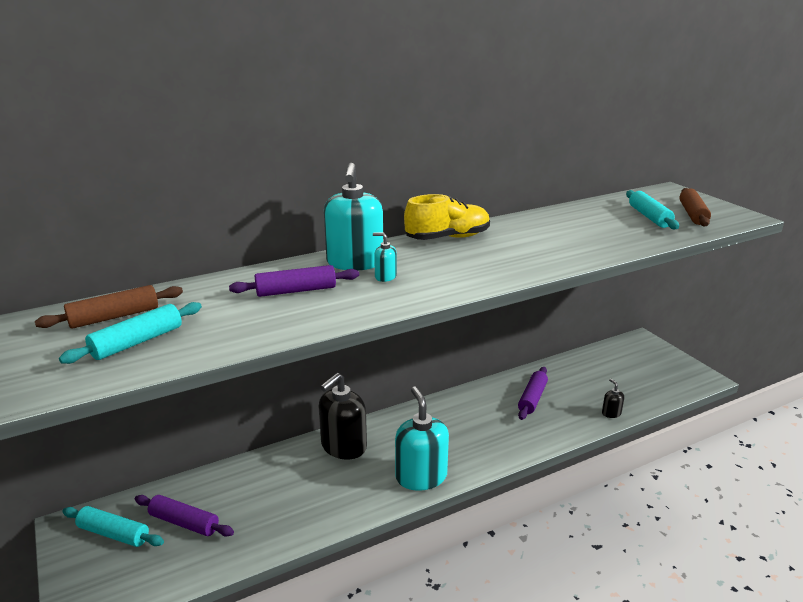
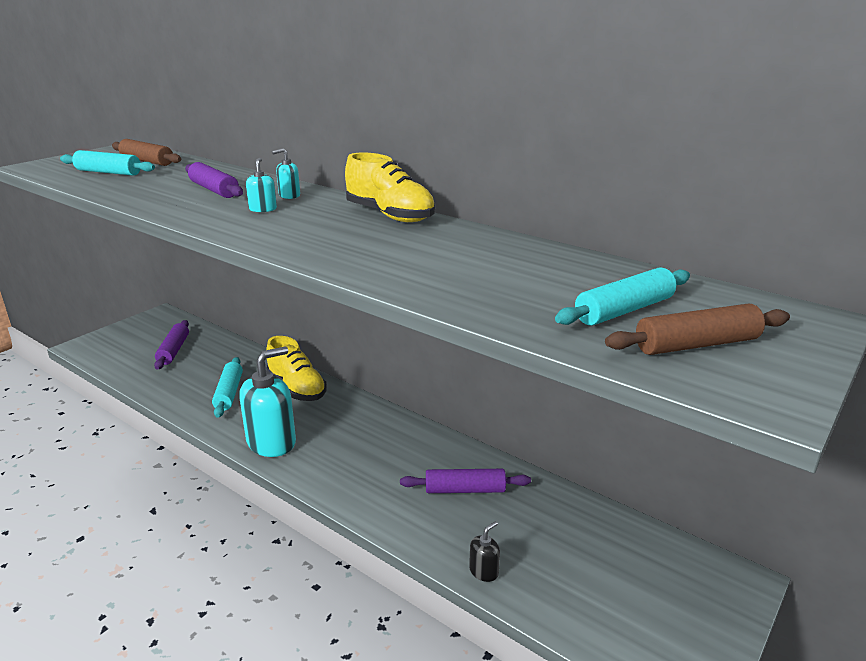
camera: 65 degrees right, 0 degrees up
turquoise rolling pin [62,506,164,547] -> turquoise rolling pin moved to [212,357,243,418]
black soap dispenser [319,372,367,459] -> yellow shoe [266,336,327,401]
turquoise soap dispenser [324,163,383,271] -> turquoise soap dispenser [272,148,300,199], size x0.44

